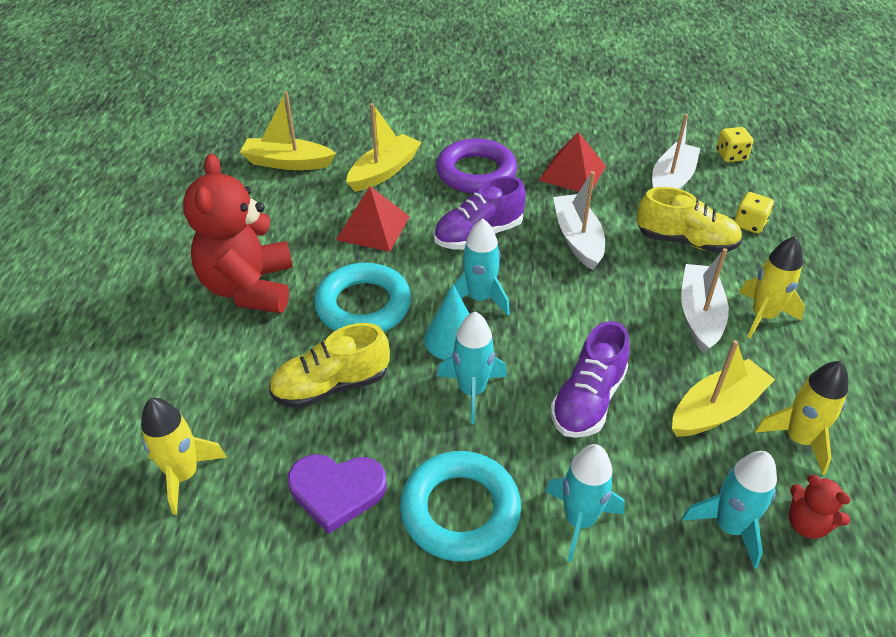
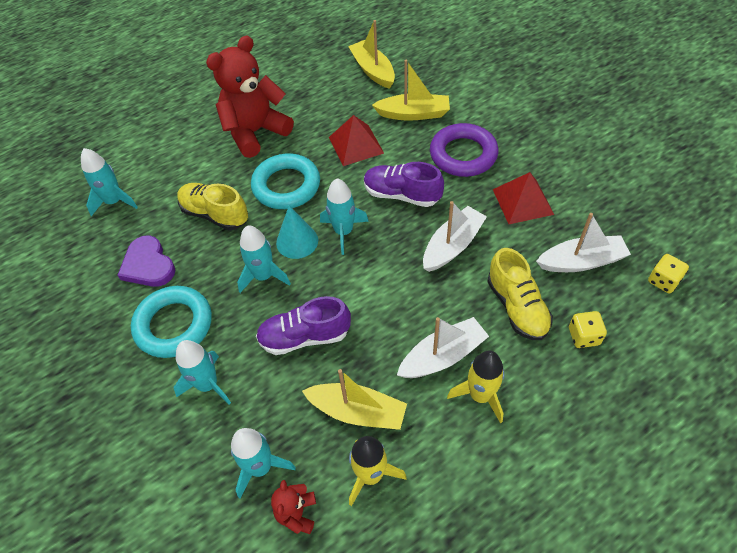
camera: 55 degrees right, 10 degrees up
yellow rocket [141,398,227,515] -> turquoise rocket [81,148,138,216]

